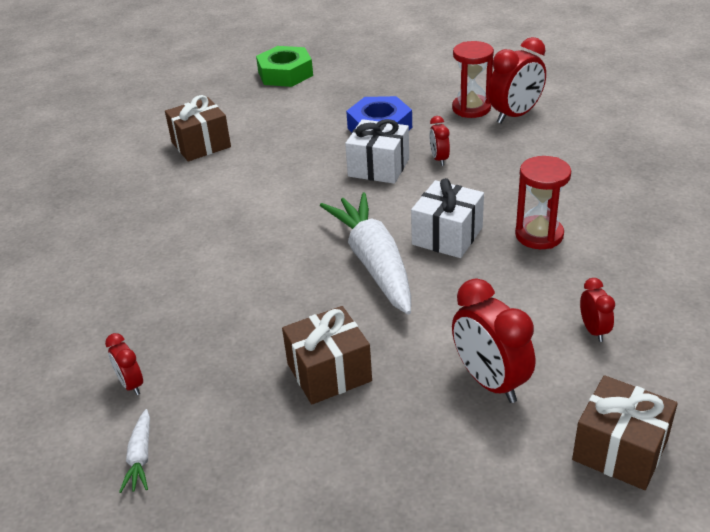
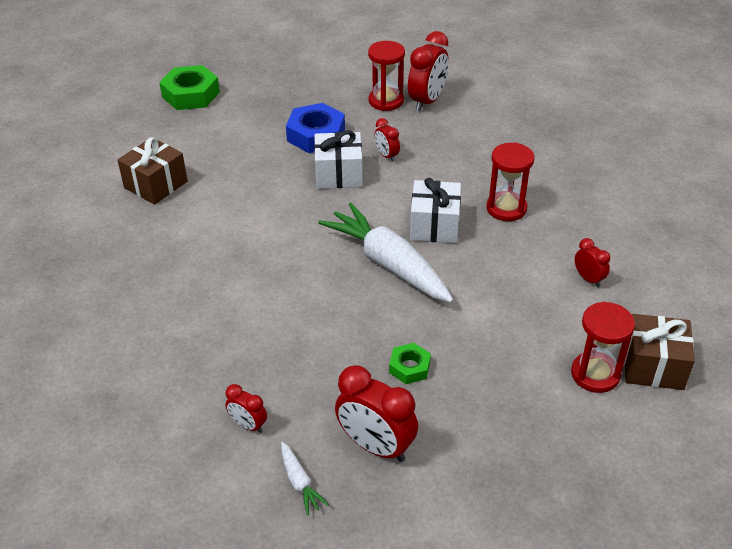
camera: 25 degrees left, 5 degrees up
brown gift [282,306,372,404] -> green nut [389,343,431,384]
red clock [452,278,535,403] -> red clock moved to [335,365,418,462]
none -> red hourglass [571,301,635,393]

